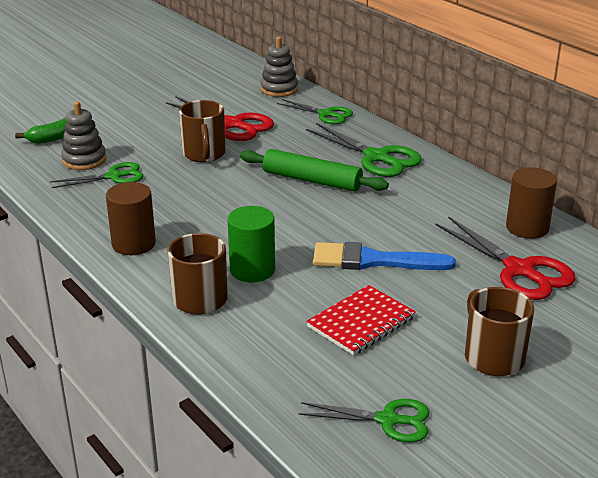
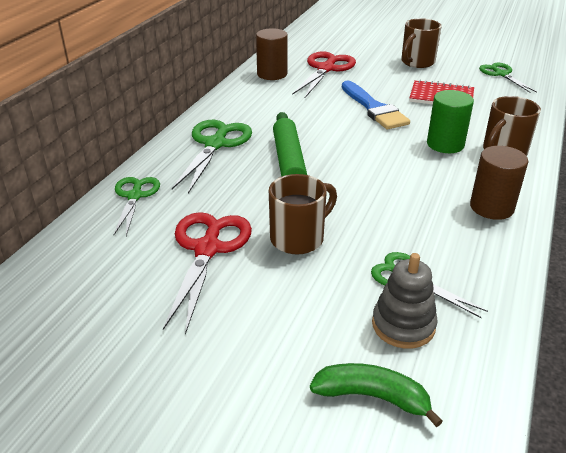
camera: 120 degrees left, 5 degrees up
grey stacking toy [260,37,298,97] -> none

